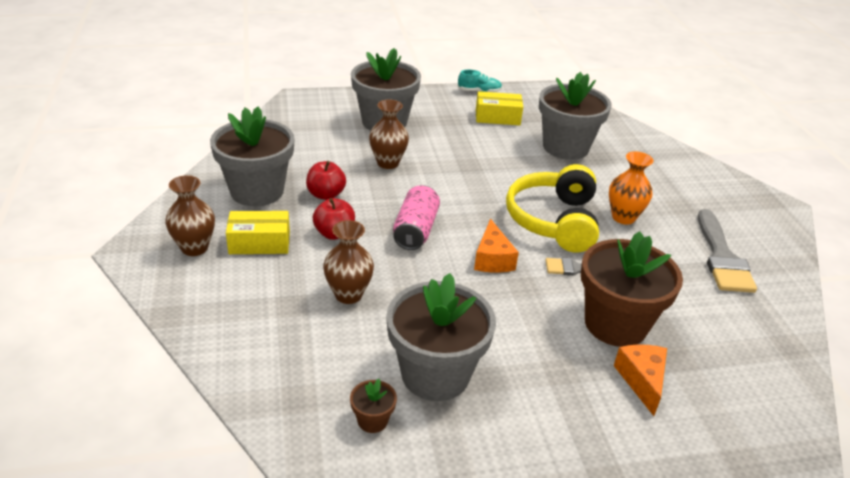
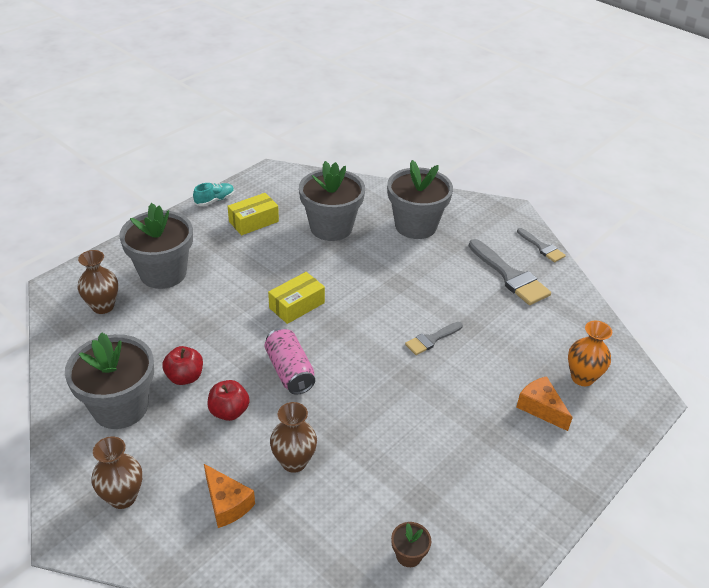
camera: 35 degrees left, 5 degrees up
yellow box [226,211,290,254] -> yellow box moved to [268,272,325,324]
brown vase [369,99,409,169] -> brown vase moved to [78,250,118,314]
grey flower pot [386,273,496,401] -> grey flower pot moved to [387,160,453,239]
orange cheese [474,219,519,273] -> orange cheese moved to [204,464,255,528]
yellow headphones [506,164,599,253] -> none
brown flower pot [581,231,683,347] -> none
orange vase [609,151,654,225] -> orange vase moved to [568,320,612,386]
none -> grey brush [517,228,566,262]

